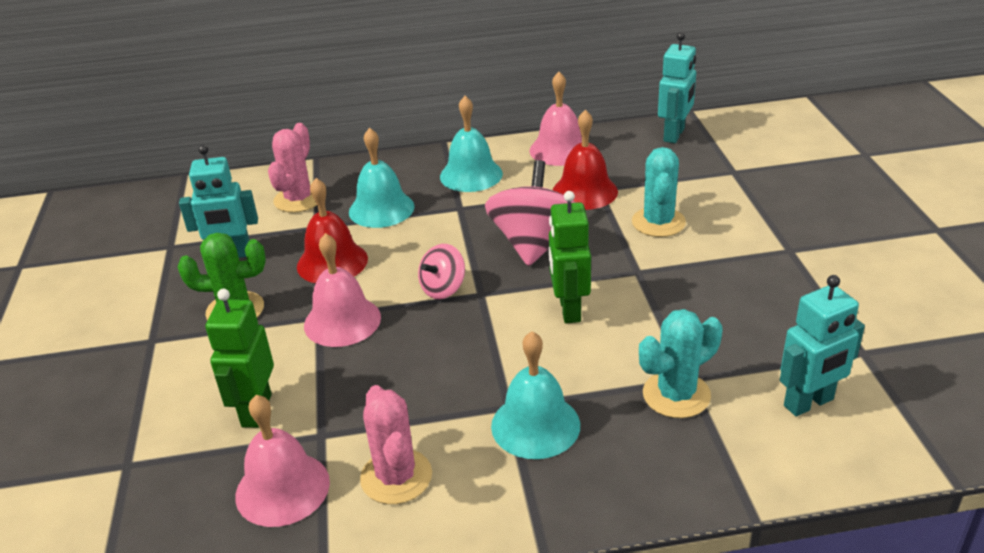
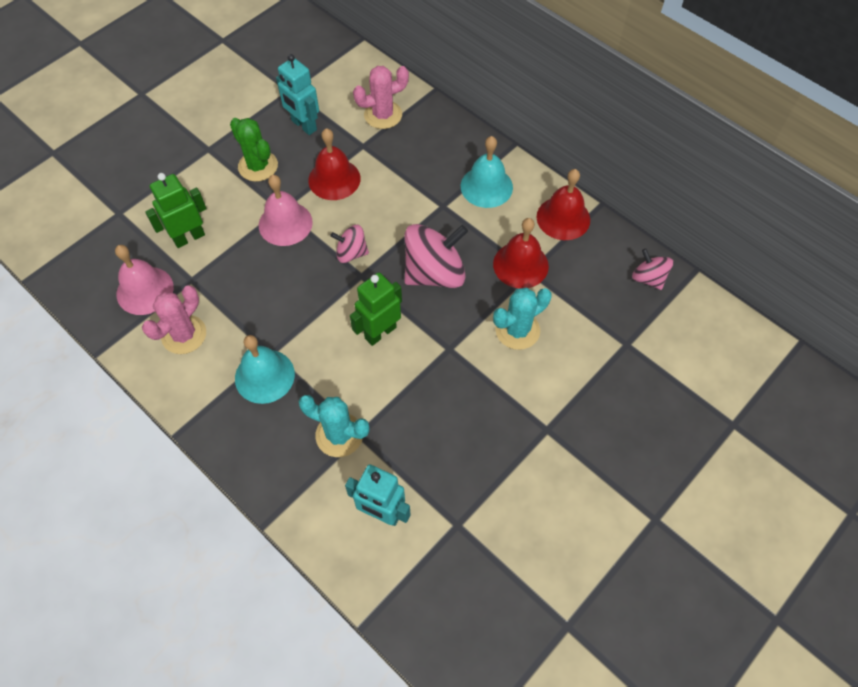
camera: 50 degrees right, 25 degrees up
turquoise bell [349,128,415,228] -> none
pink bell [529,72,582,166] -> red bell [537,169,590,240]
turquoise robot [658,32,696,143] -> pink spinning top [632,249,673,290]

